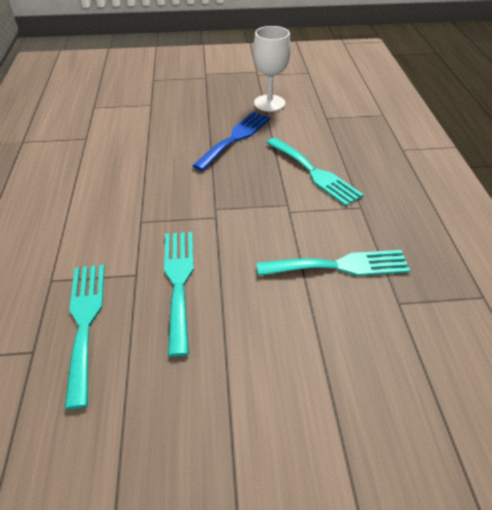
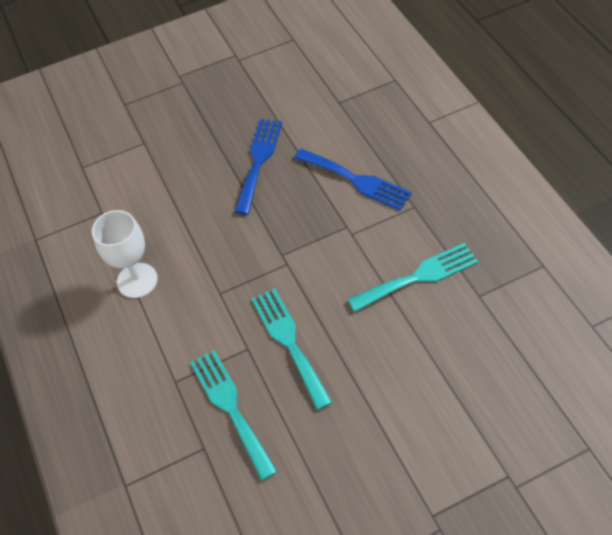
camera: 15 degrees left, 10 degrees up
white goblet [253,26,291,112] -> white goblet moved to [92,210,158,298]
turquoise fork [266,137,364,206] -> blue fork [294,149,412,210]

